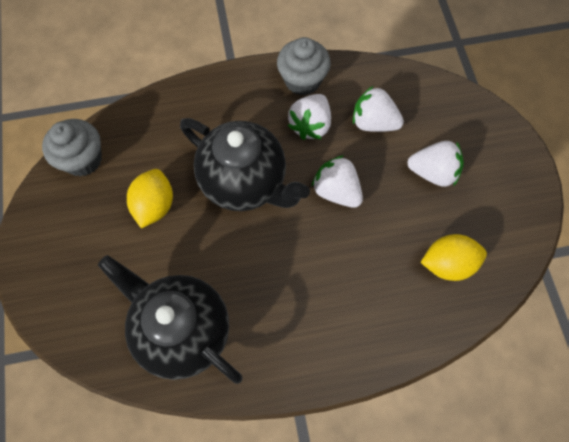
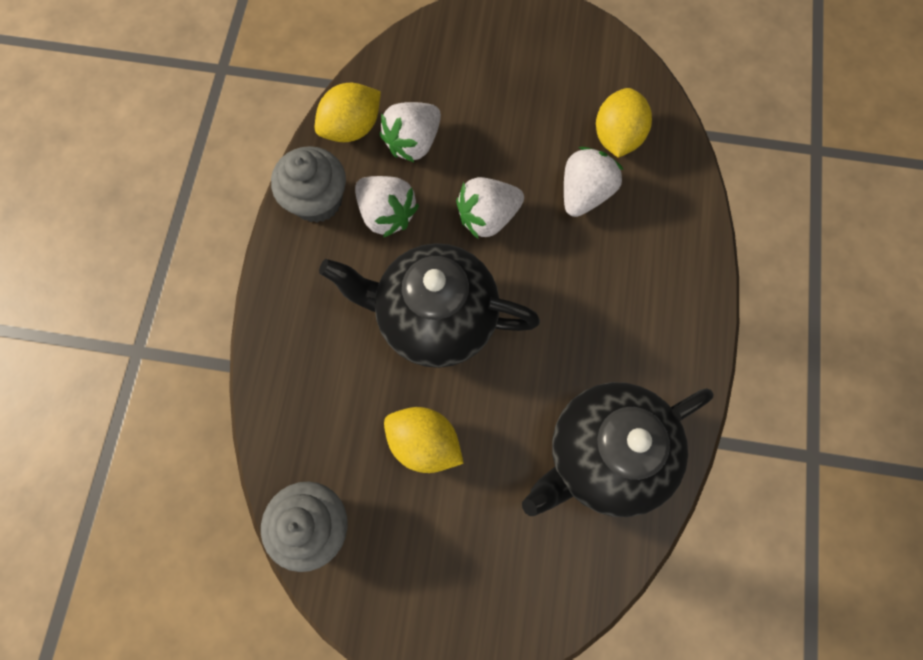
camera: 70 degrees left, 5 degrees up
black teapot [180,118,310,211] -> black teapot turned 135 degrees counterclockwise [319,243,540,368]
white strawberry [407,141,464,187] -> white strawberry moved to [564,147,624,217]
none -> yellow lemon [315,83,381,142]

